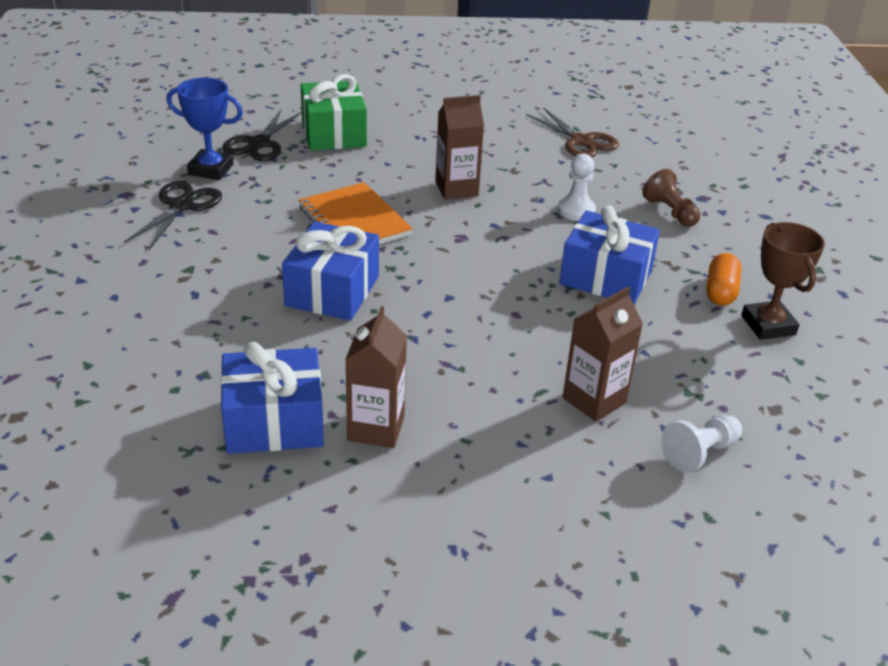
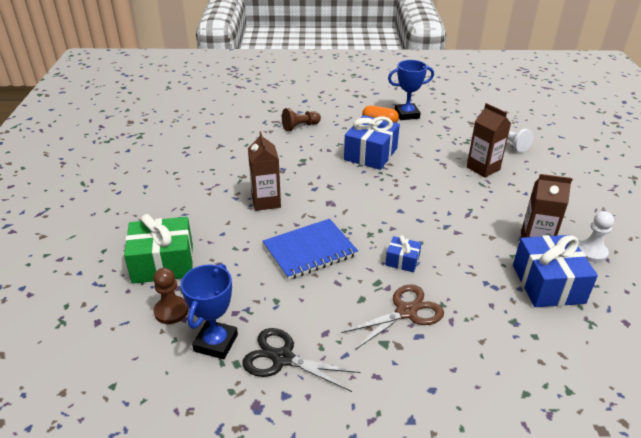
camera: 85 degrees left, 0 degrees up
black scissors [222,110,302,161] -> brown pawn [153,268,189,324]
blue gift [282,222,379,321] -> blue gift [385,235,422,272], size x0.51
orange notebook [298,182,413,244] -> blue notebook [263,219,358,280]
brown scissors [526,107,619,158] -> brown scissors moved to [341,284,444,350]
white pawn [557,154,596,221] -> white pawn moved to [578,211,614,263]
brown trophy [741,222,825,340] -> blue trophy [388,60,434,120]

